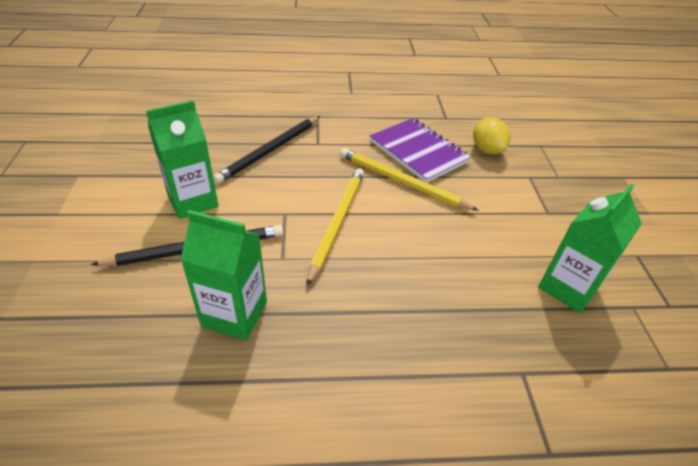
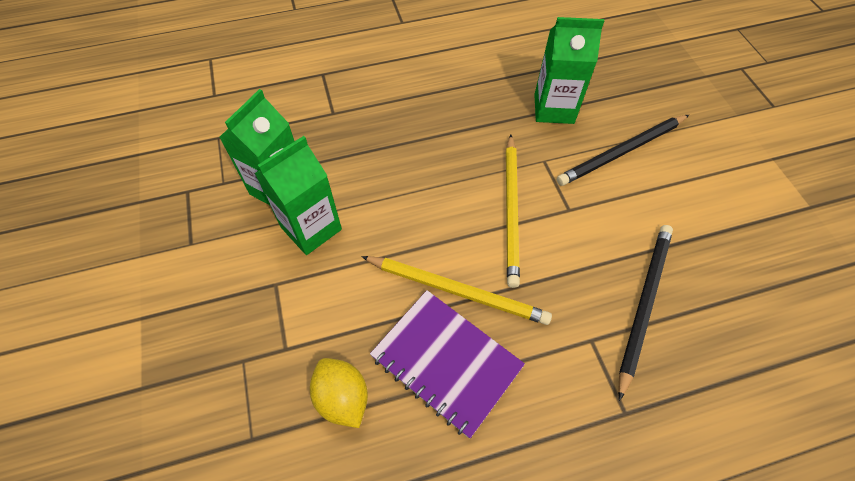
camera: 170 degrees right, 15 degrees up
green carton [146,100,218,219] -> green carton moved to [254,136,342,255]

